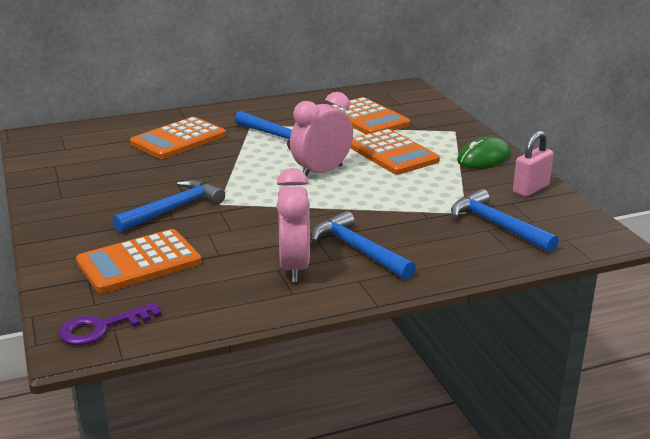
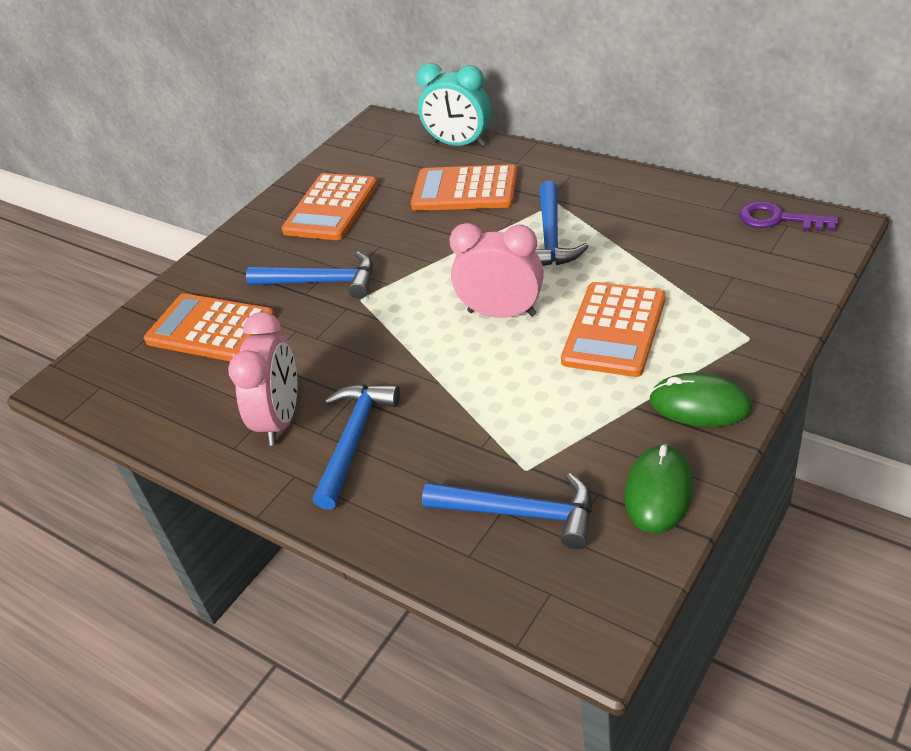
camera: 60 degrees right, 15 degrees up
purple key [59,302,161,345] -> purple key moved to [739,201,839,231]
pink clock [277,168,310,282] -> pink clock turned 45 degrees counterclockwise [228,312,298,445]
orange calculator [331,97,410,134] -> orange calculator moved to [281,173,378,240]
blue hammer [451,189,559,252] -> blue hammer turned 90 degrees clockwise [422,473,592,549]
pink padlock [513,131,553,197] -> green mouse [624,444,693,533]
none -> turquoise clock [417,63,491,147]

